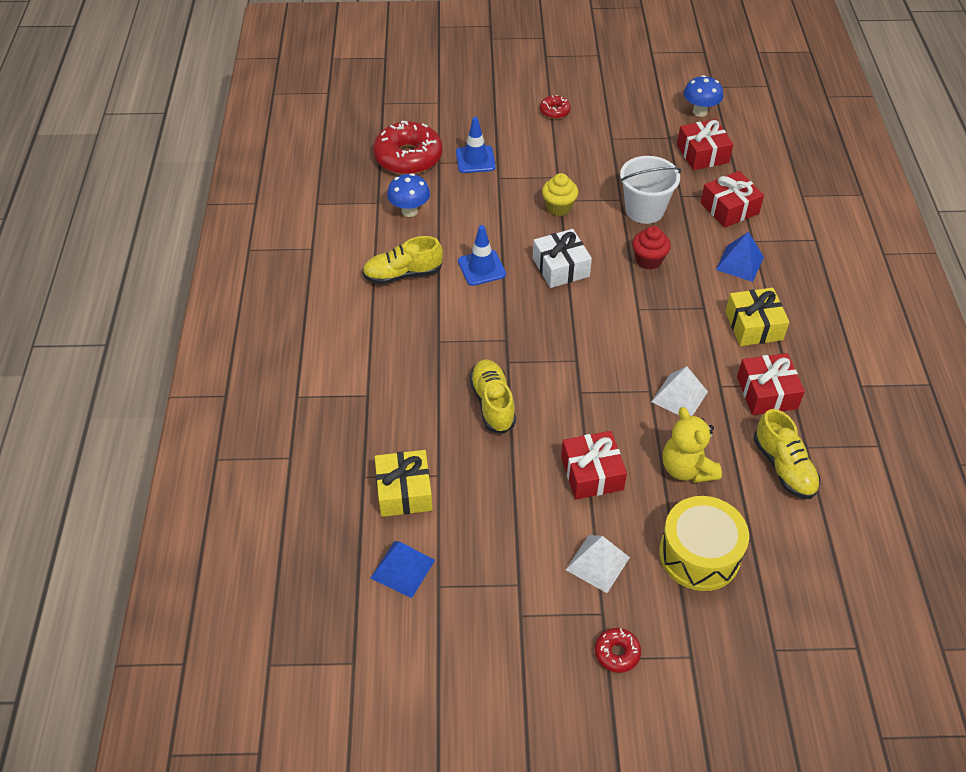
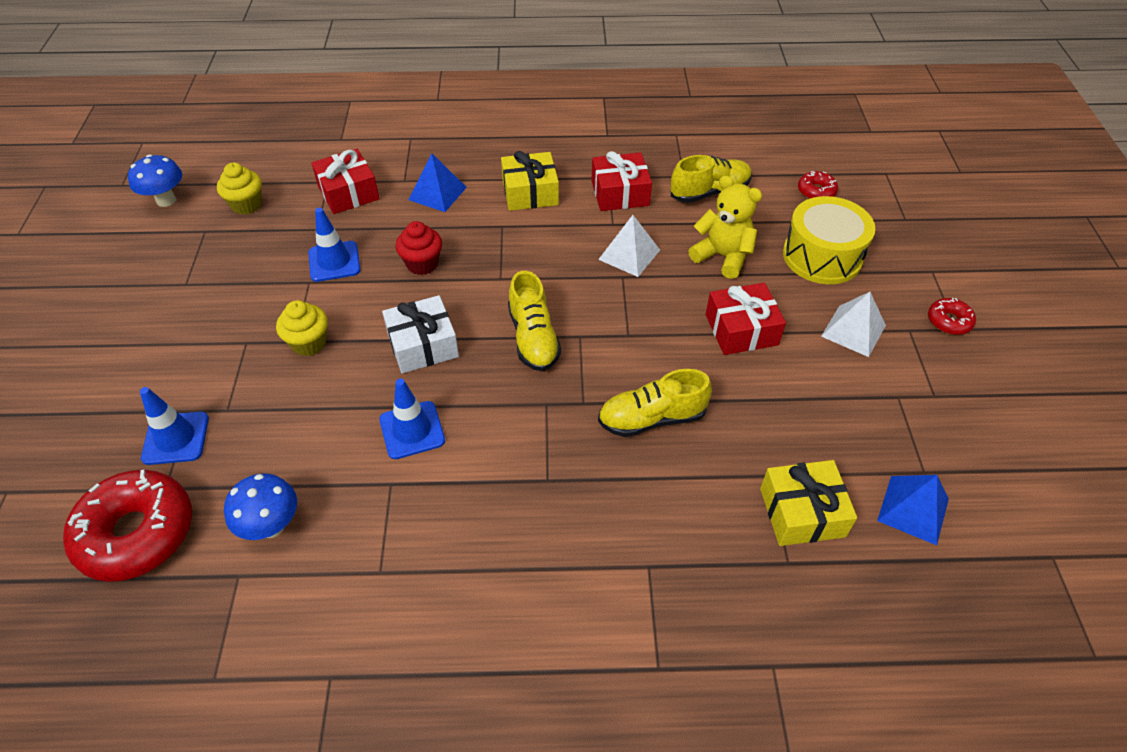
camera: 90 degrees left, 0 degrees up
yellow shoe [362,236,443,284] -> yellow shoe moved to [508,271,561,371]
red donut [540,95,571,119] -> red donut moved to [798,171,838,199]
white bucket [620,156,681,224] -> blue traffic cone [308,208,361,282]
yellow teddy bear [663,407,722,483] -> yellow teddy bear turned 120 degrees counterclockwise [688,175,762,279]
red gift [677,119,733,170] -> yellow cupcake [217,163,262,215]

